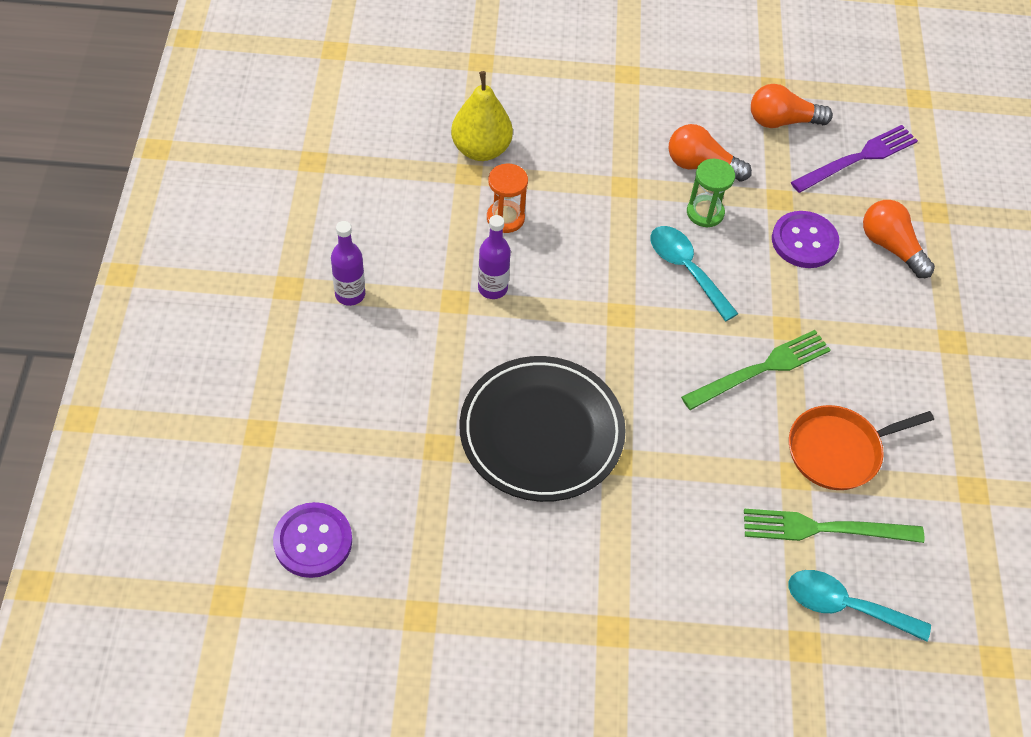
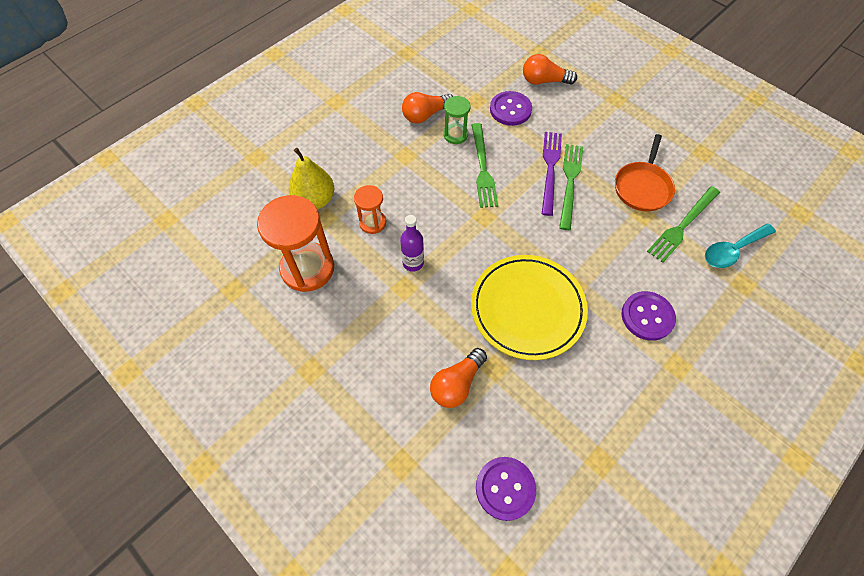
camera: 45 degrees left, 5 degrees up
purple bottle [331,221,365,306] -> none
black plate [459,356,626,502] -> yellow plate [471,255,588,360]
turquoise spoon [650,226,738,321] -> green fork [472,123,498,208]
orange light bulb [751,84,833,128] -> orange light bulb moved to [430,348,487,408]
purple fork [791,125,918,193] -> purple fork moved to [542,132,562,216]
none -> orange hourglass [257,195,334,292]
none -> purple button [622,291,676,341]

